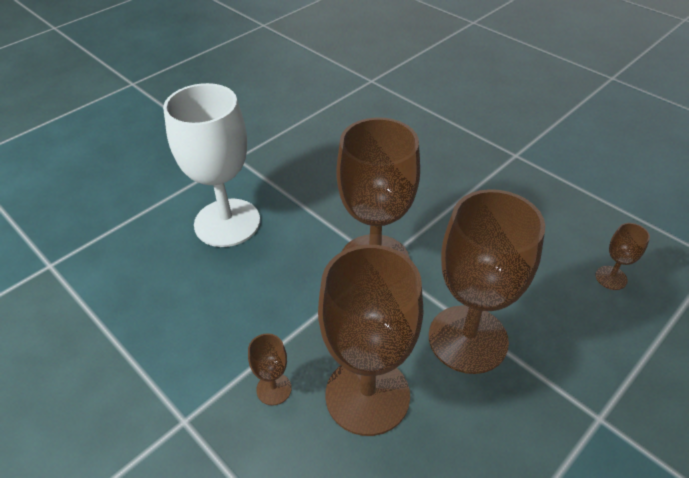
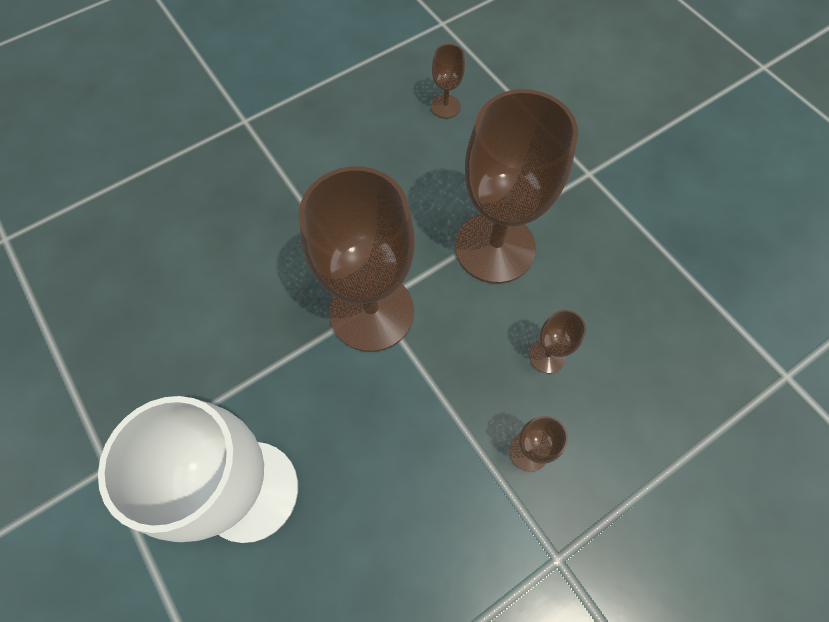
camera: 80 degrees left, 20 degrees up
brown goblet [318,245,423,436] -> brown goblet [529,310,586,373], size x0.42

